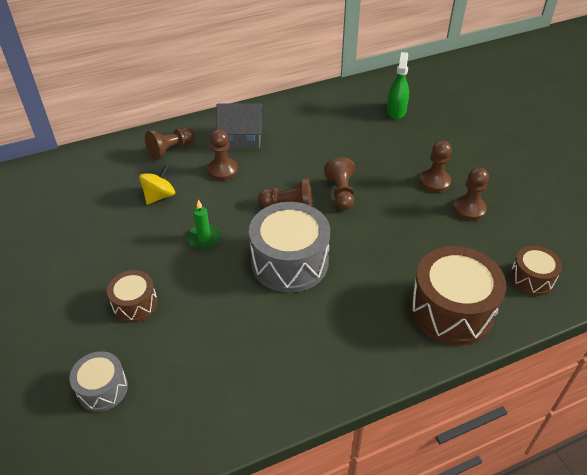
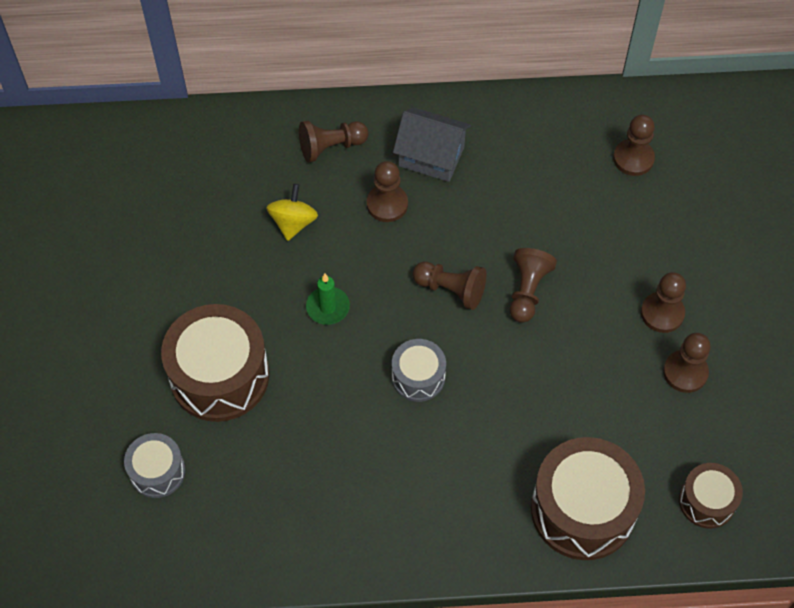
camera: 20 degrees right, 15 degrees up
brown drum [107,270,158,323] -> brown drum [161,304,269,422], size x1.85
yellow spinning top [139,165,175,205] -> yellow spinning top turned 45 degrees counterclockwise [266,184,318,241]
grey drum [249,202,330,293] -> grey drum [392,339,446,402], size x0.54
green spray bottle [387,52,409,119] -> none
none -> brown pawn [613,115,655,176]

